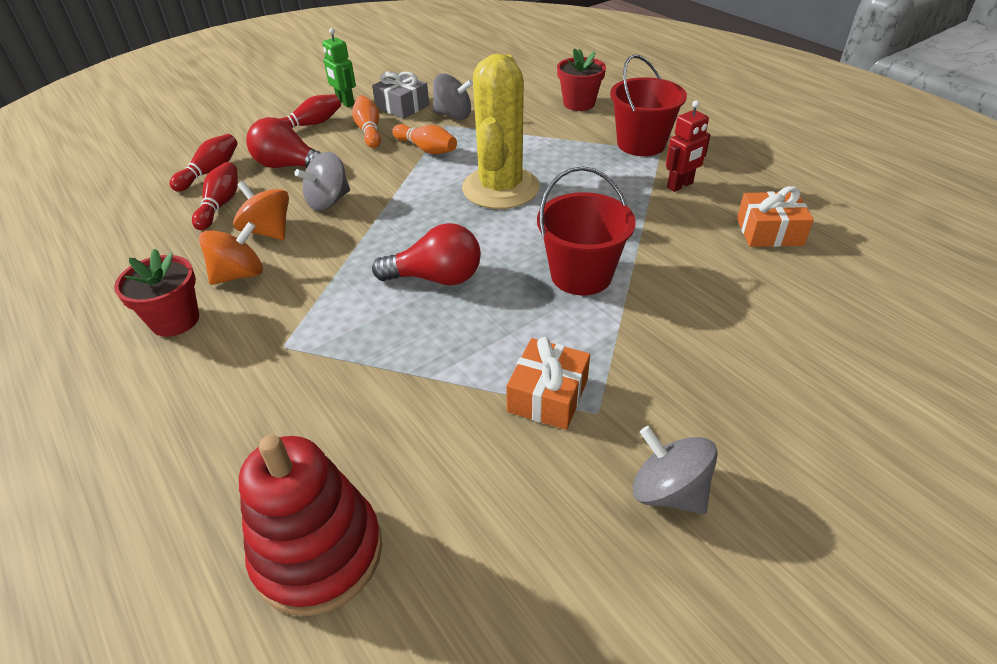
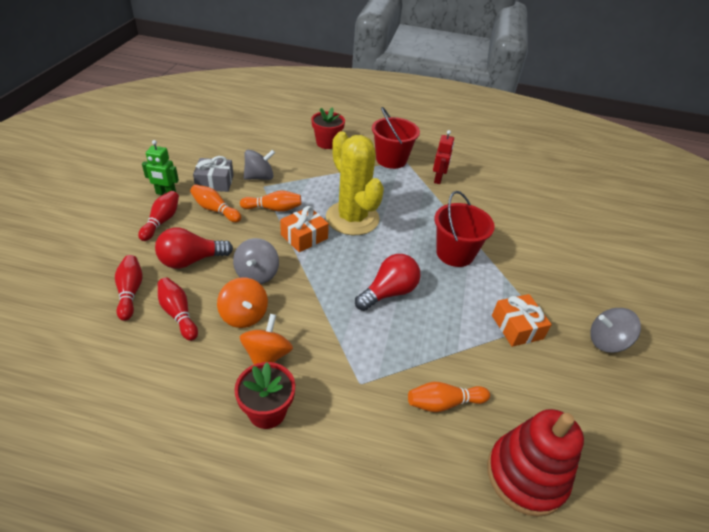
camera: 45 degrees left, 0 degrees up
orange spinning top [233,181,289,240] -> orange spinning top turned 120 degrees counterclockwise [217,277,268,328]
orange gift [737,186,814,247] -> orange gift moved to [280,206,329,252]
none -> orange bowling pin [408,382,490,412]

